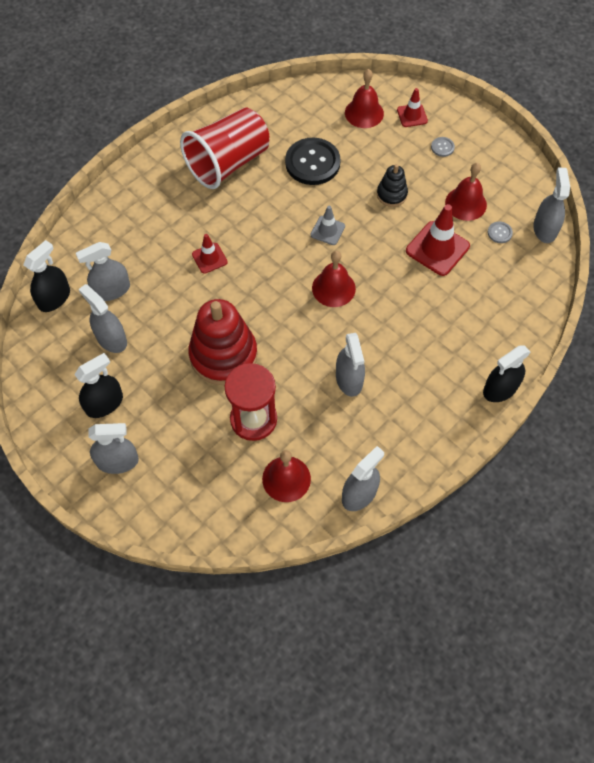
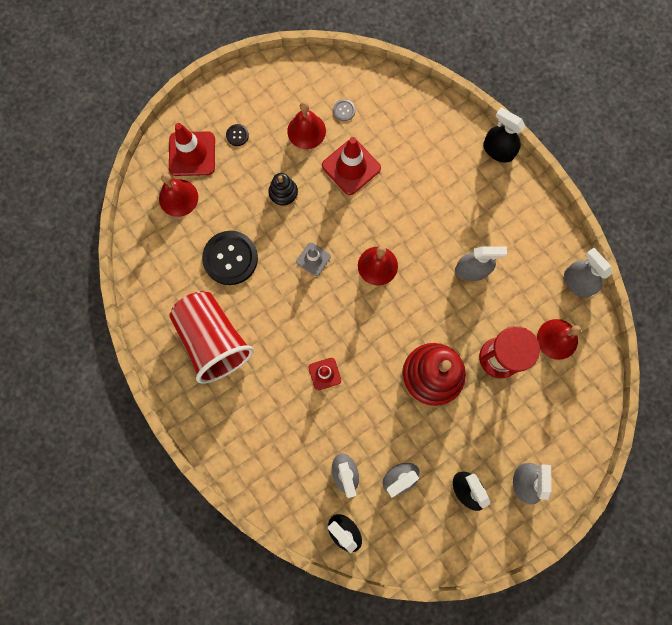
camera: 80 degrees left, 15 degrees up
red traffic cone [397,88,428,127] -> red traffic cone [169,123,215,176], size x1.74
grey button [431,137,455,157] -> black button [226,124,249,146]
black spray bottle [483,346,531,402] -> black spray bottle turned 150 degrees clockwise [483,108,525,163]
grey spray bottle [533,168,570,243] -> none

